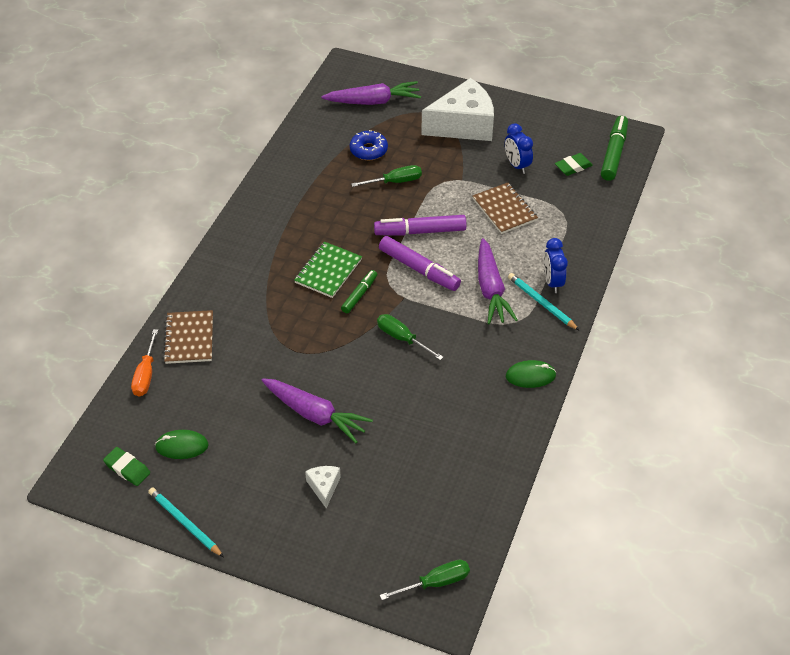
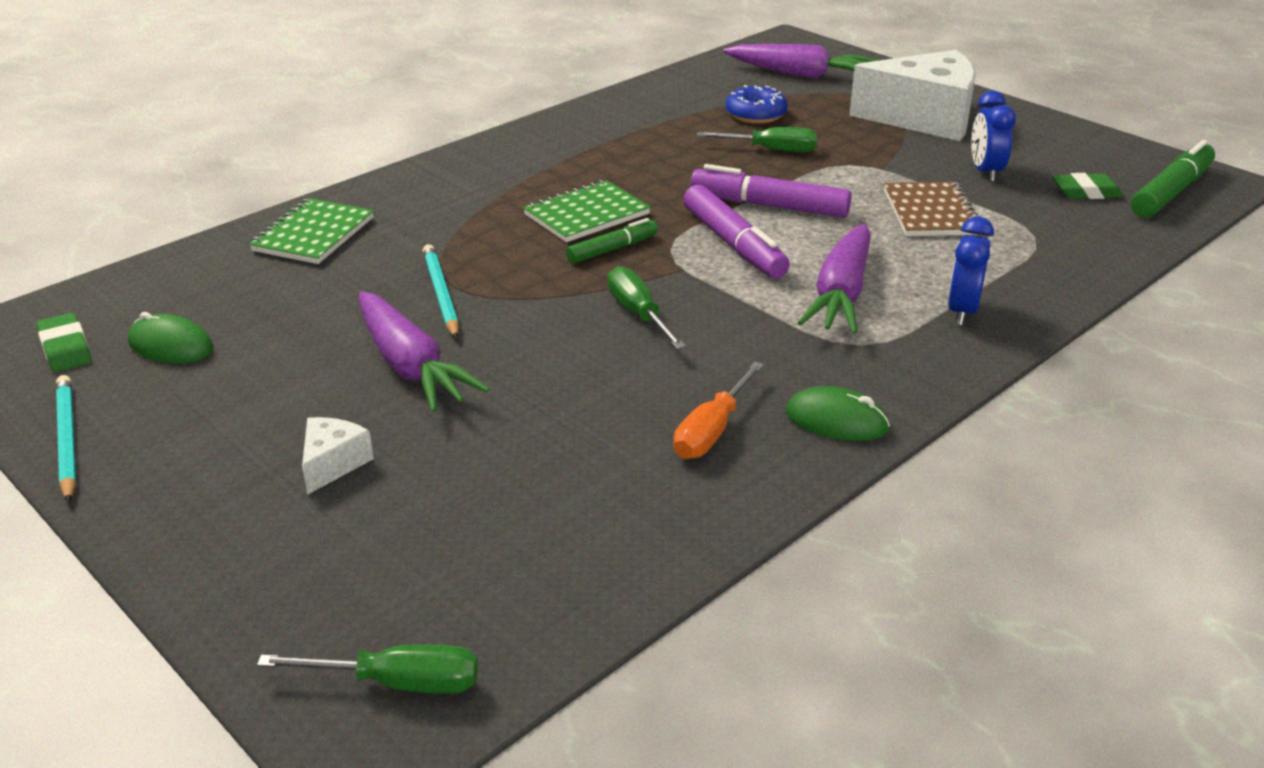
camera: 25 degrees right, 15 degrees down
orange screwdriver [131,329,158,396] -> orange screwdriver moved to [673,362,764,459]
brown notebook [163,310,213,364] -> green notebook [249,198,374,264]
turquoise pencil [508,273,580,331] -> turquoise pencil moved to [423,244,459,339]

